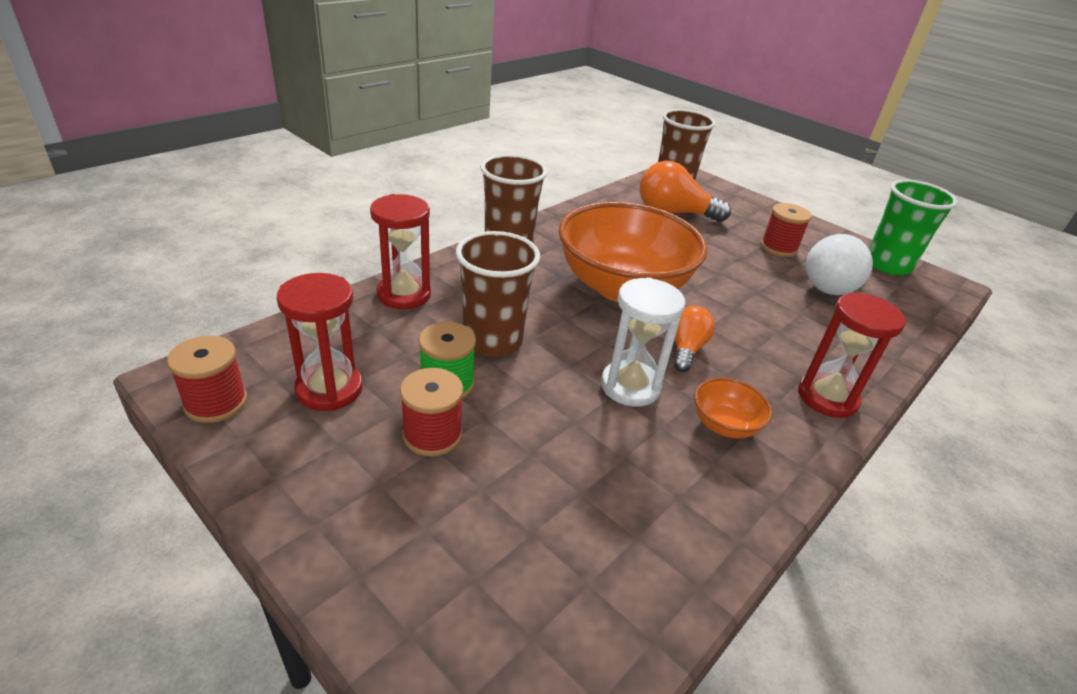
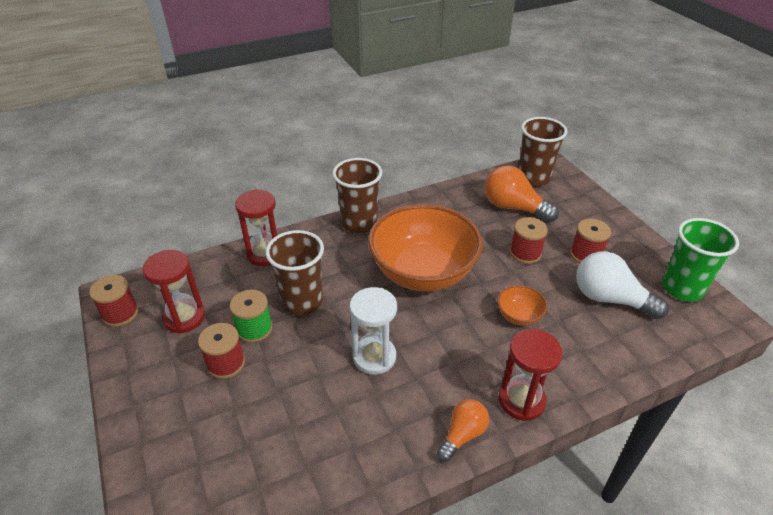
camera: 25 degrees right, 5 degrees up
orange light bulb [673,306,715,372] -> orange light bulb moved to [437,399,489,461]
orange bowl [694,378,772,439] -> orange bowl moved to [497,285,547,326]
white light bulb [806,234,873,295] -> white light bulb turned 60 degrees clockwise [576,251,669,319]
none -> red spool [510,217,548,264]

